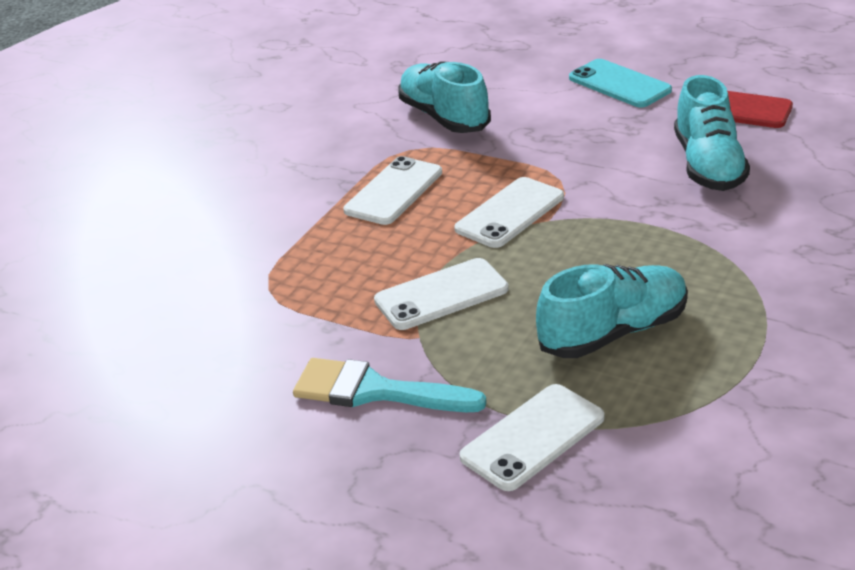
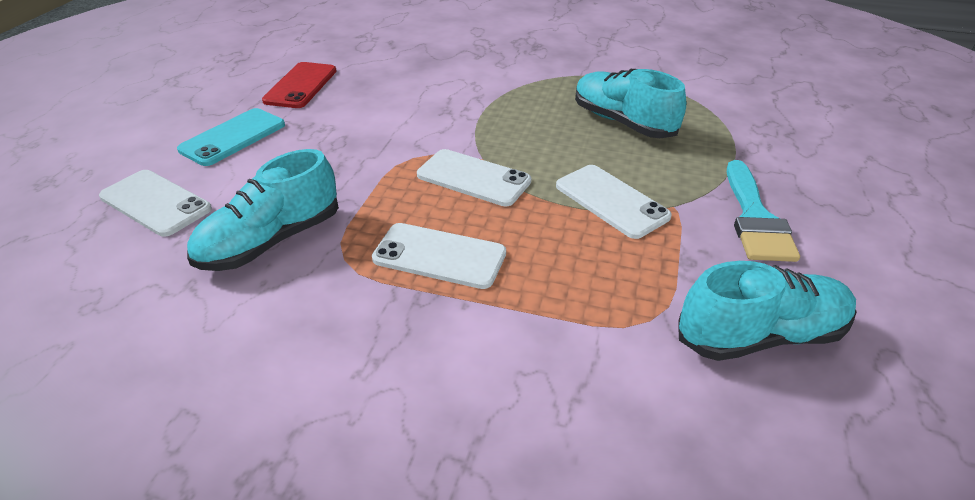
camera: 105 degrees left, 5 degrees up
white phone [460,384,605,491] -> white phone moved to [99,170,212,237]
turquoise shoe [674,75,750,191] -> turquoise shoe moved to [679,261,857,361]

